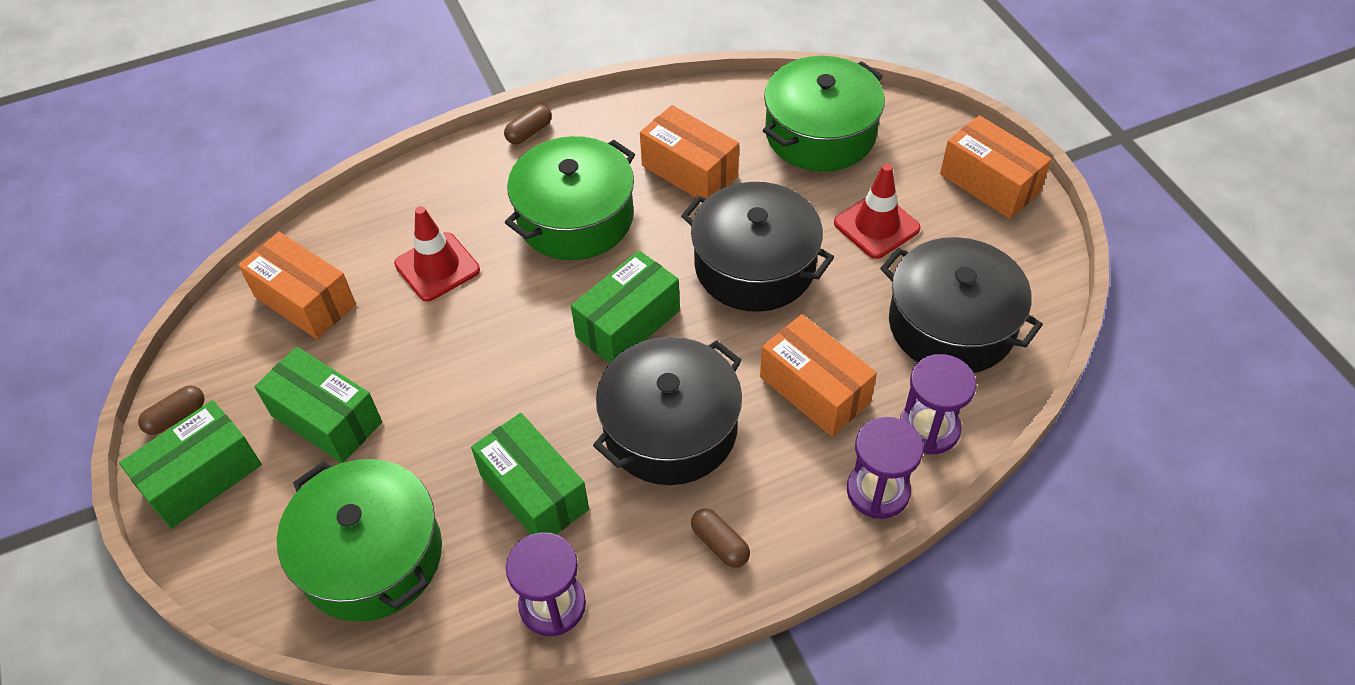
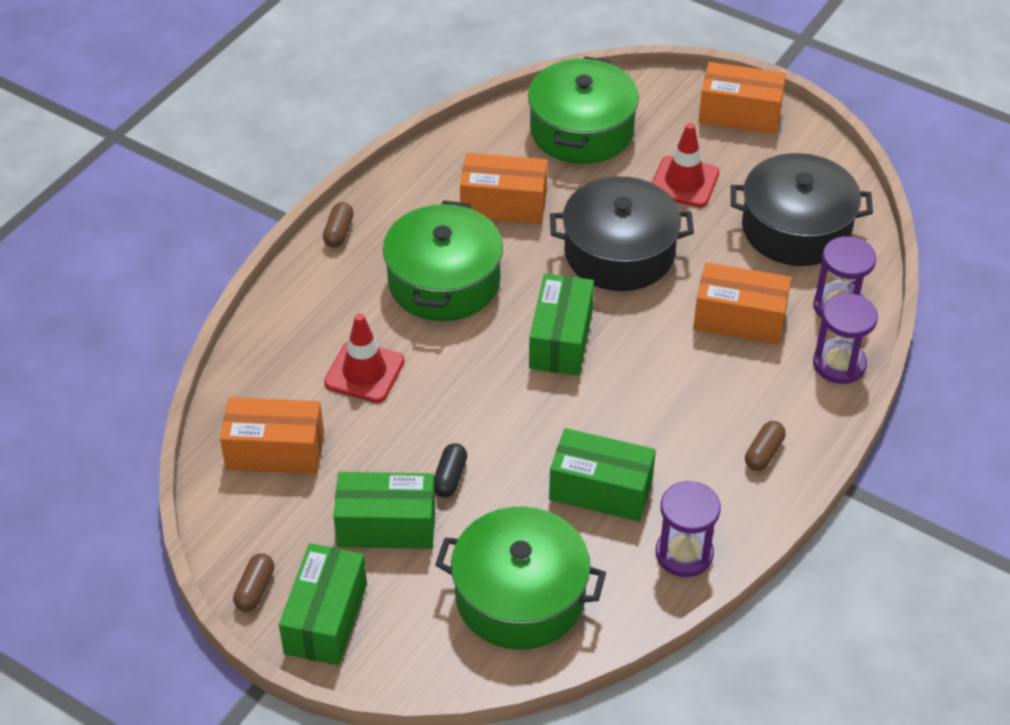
camera: 35 degrees left, 5 degrees down
black pot [593,337,742,485] -> none
brown capsule [691,508,750,568] -> brown capsule turned 75 degrees counterclockwise [745,421,786,471]
none -> black capsule [434,443,467,498]

